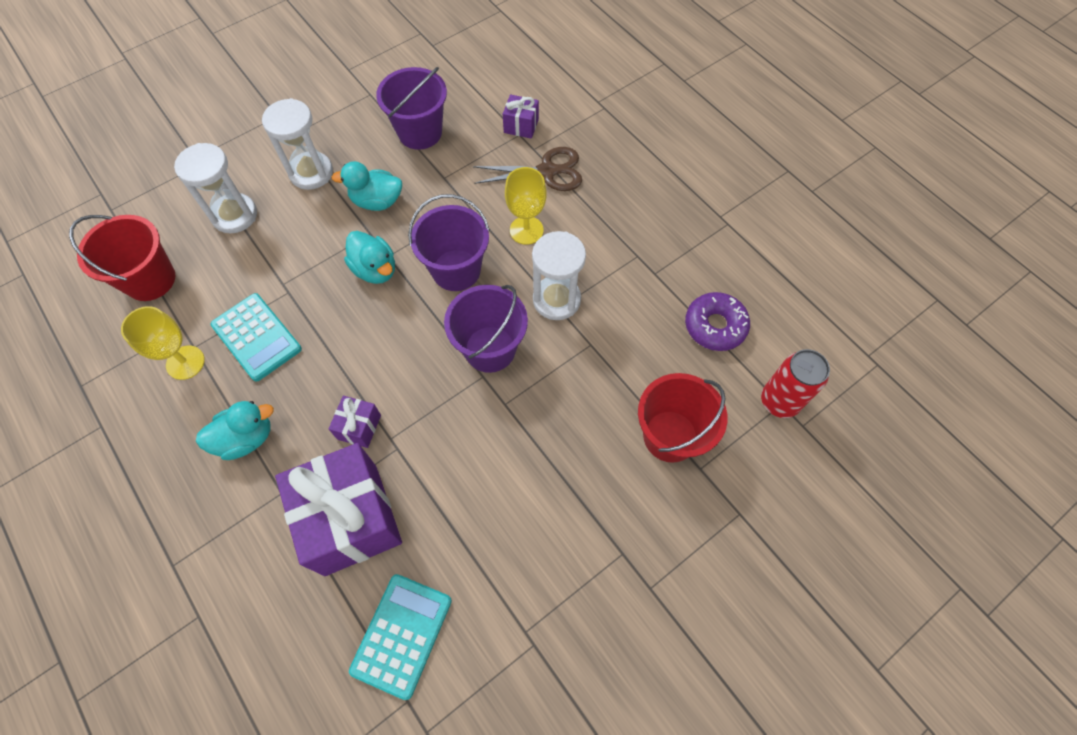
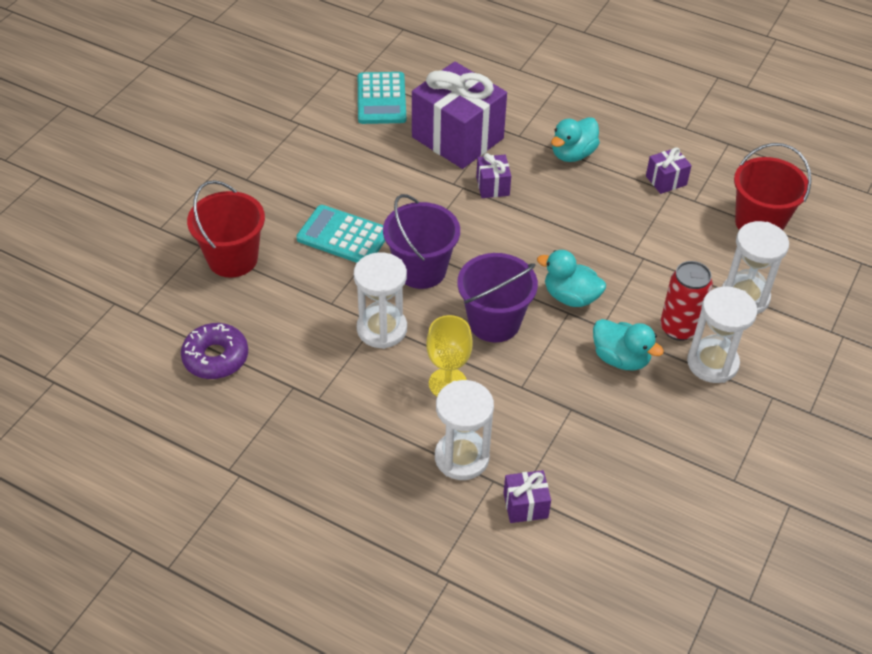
camera: 155 degrees right, 15 degrees down
yellow goblet [121,306,205,380] -> purple gift [646,147,692,194]
turquoise calculator [210,293,302,381] -> turquoise calculator moved to [297,205,385,263]
turquoise duck [332,161,402,211] -> turquoise duck turned 60 degrees clockwise [593,319,664,370]
purple bucket [376,67,447,150] -> none
brown scissors [473,147,582,191] -> white hourglass [435,380,494,480]
red can [761,349,830,418] -> red can moved to [660,261,713,341]

